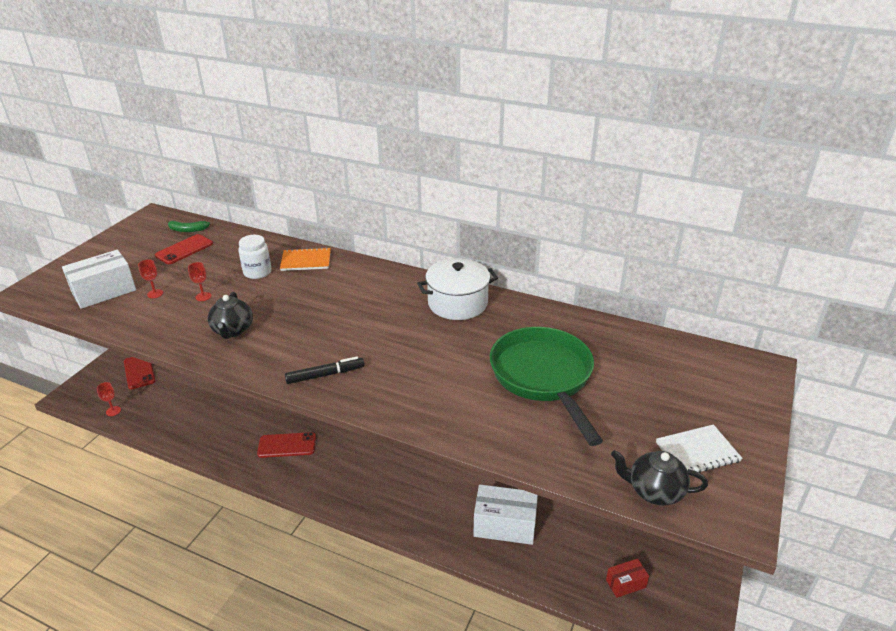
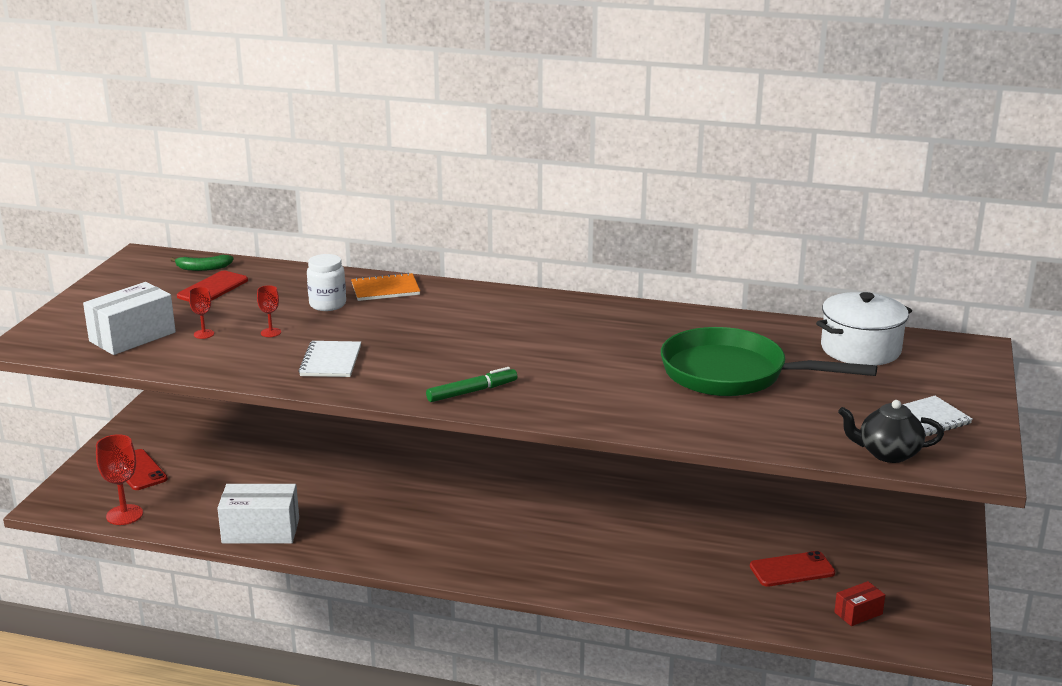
camera: 10 degrees left, 10 degrees down
red goblet [97,382,121,416] -> red goblet [96,434,143,525], size x1.80
black teapot [208,292,253,339] -> white notebook [298,341,361,377]
red phone [257,432,316,458] -> red phone moved to [750,551,835,587]
black marker [285,356,365,384] -> green marker [426,367,517,402]
white pot [417,258,498,320] -> white pot moved to [816,292,912,365]
white box [473,485,538,545] -> white box moved to [217,484,299,544]
green pan [490,327,603,446] -> green pan turned 45 degrees counterclockwise [661,327,877,396]

